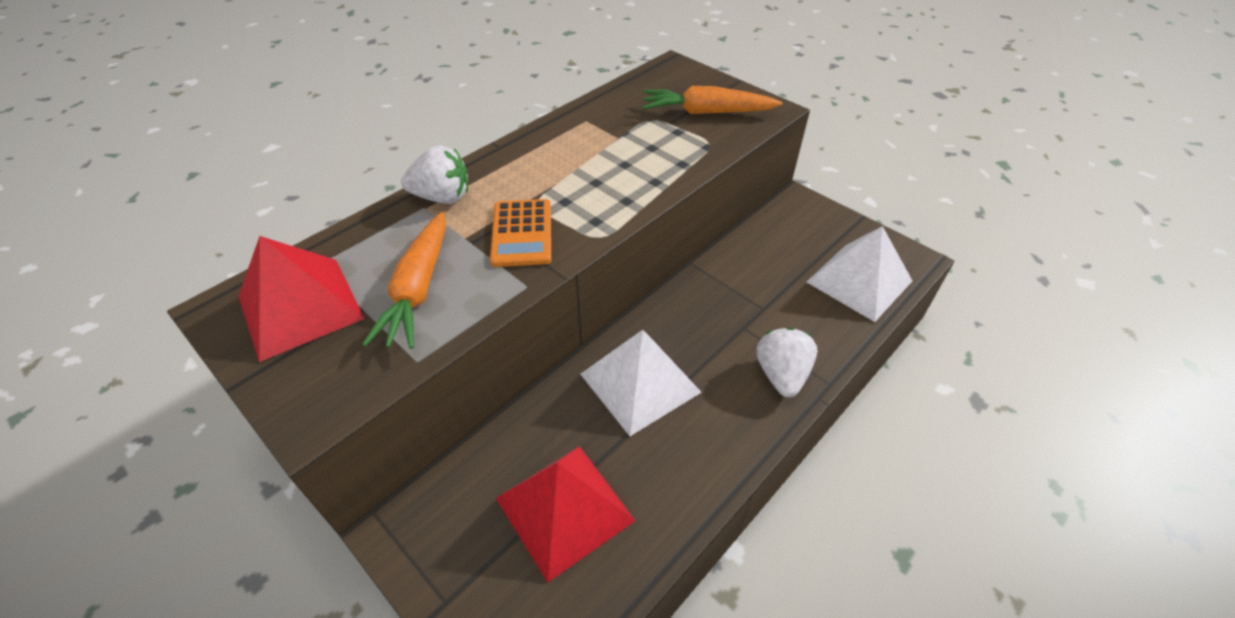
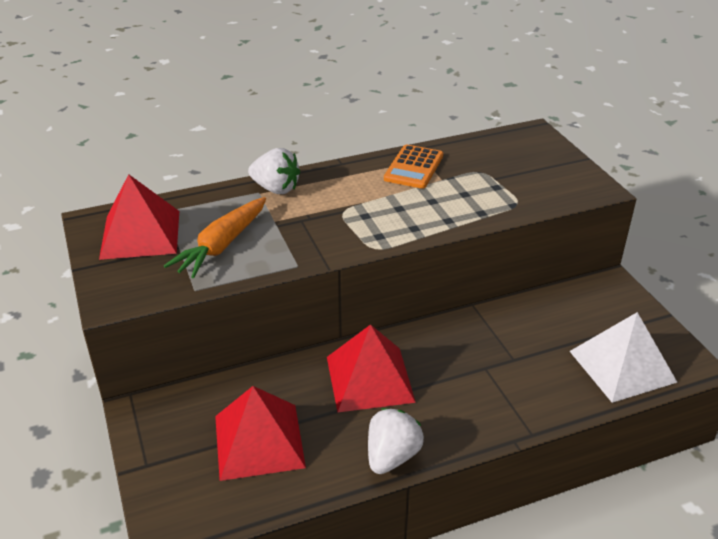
camera: 25 degrees right, 10 degrees down
orange calculator [490,199,551,267] -> orange calculator moved to [384,144,443,189]
white pyramid [580,330,702,436] -> red pyramid [327,324,416,412]
orange carrot [643,86,783,114] -> none
white strawberry [756,328,817,397] -> white strawberry moved to [368,408,424,474]

